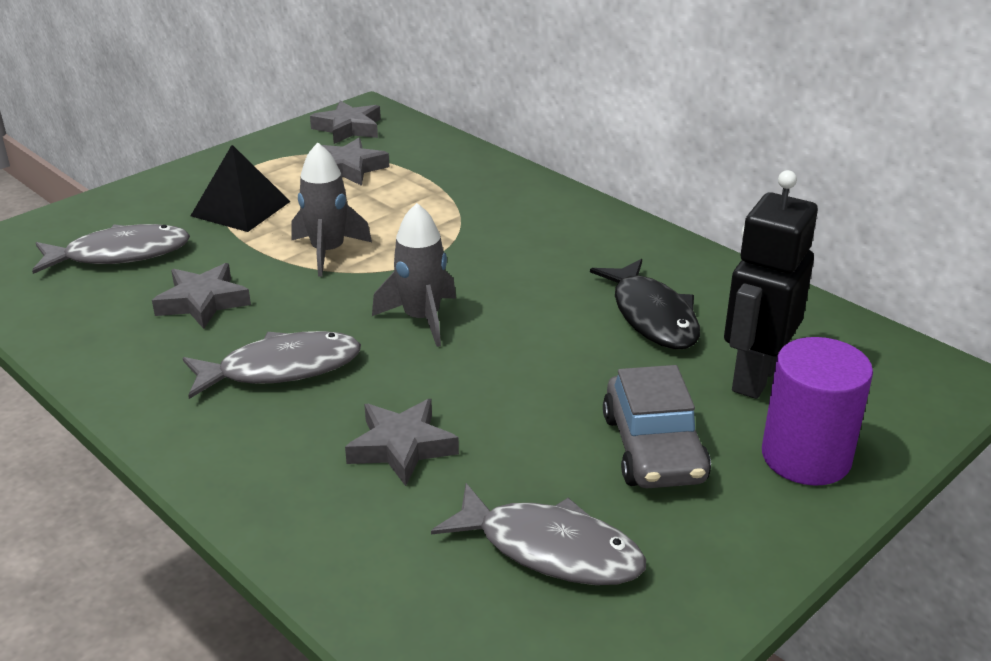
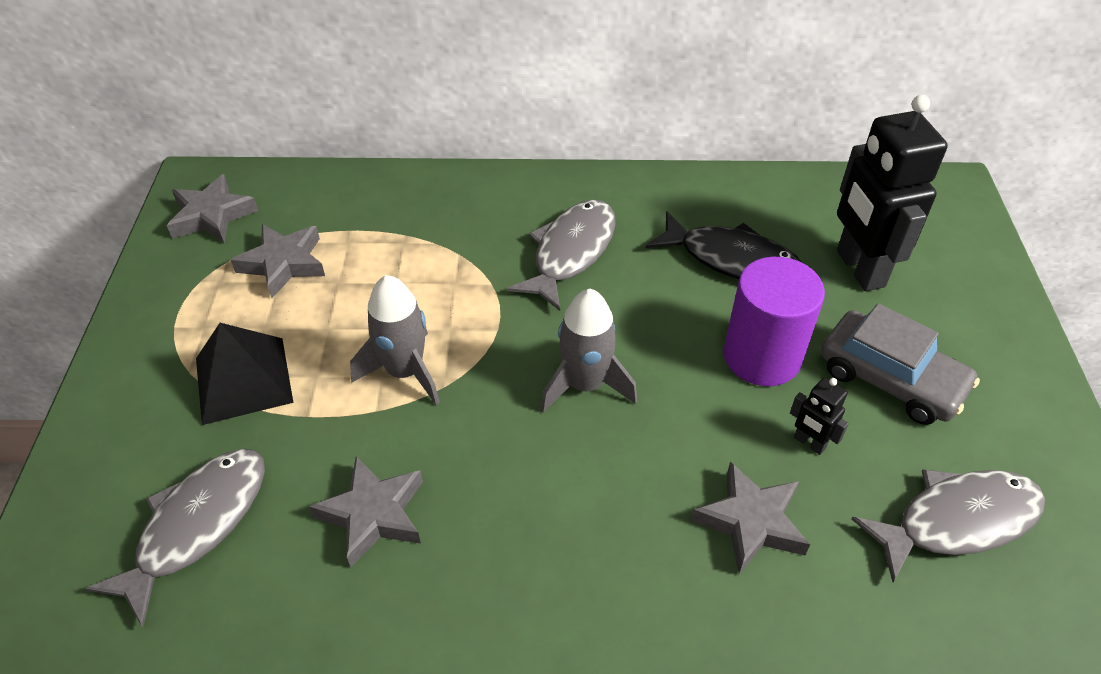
camera: 45 degrees left, 15 degrees up
grey fish [183,331,361,399] -> grey fish moved to [507,200,616,311]
purple cylinder [762,337,873,486] -> purple cylinder moved to [723,257,825,386]
none -> black robot [790,378,849,455]

